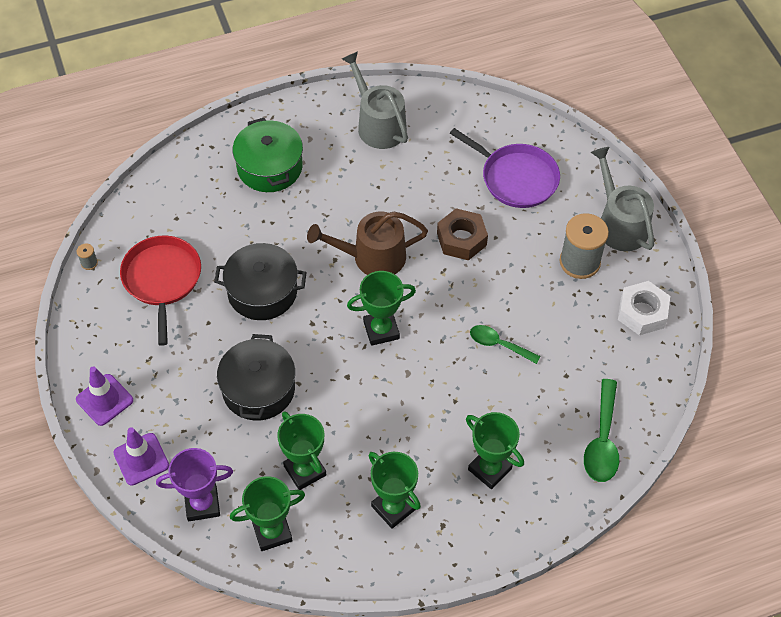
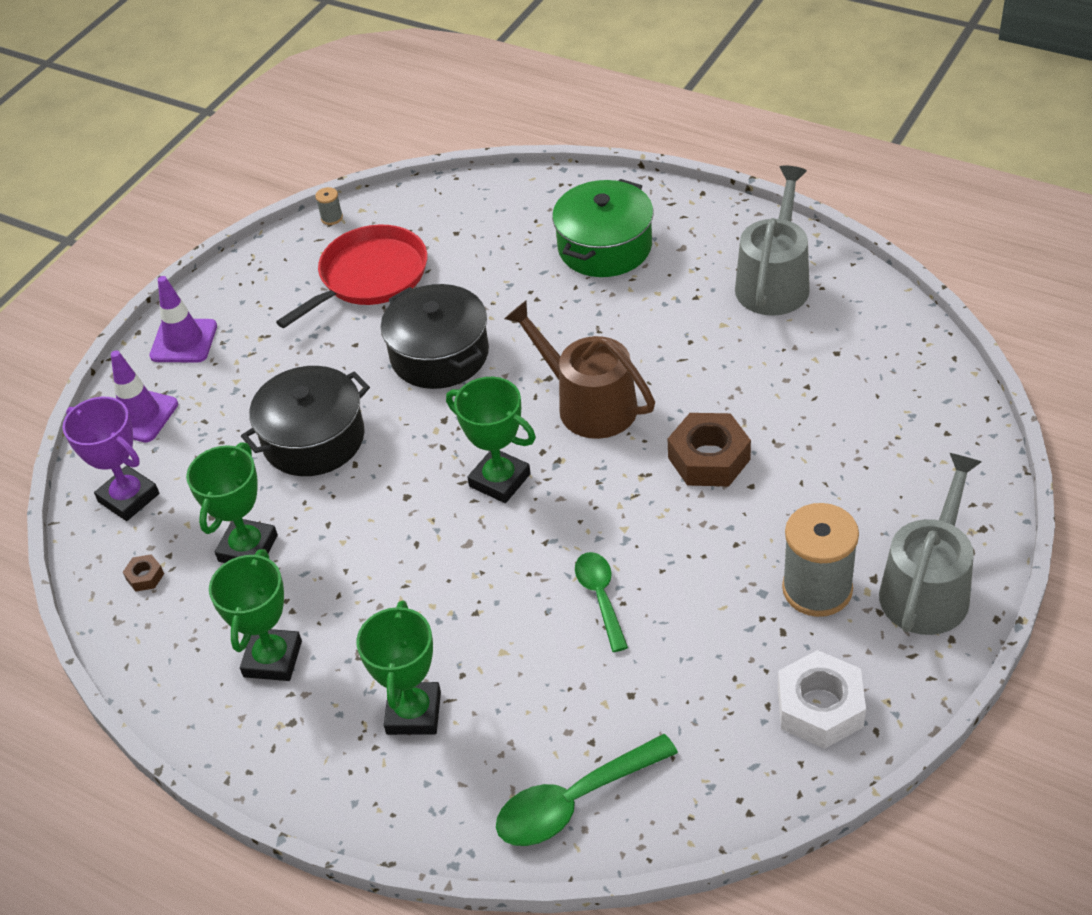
camera: 55 degrees right, 10 degrees down
green trophy [230,476,305,551] -> brown nut [123,554,164,592]
purple pan [450,128,560,208] -> none

